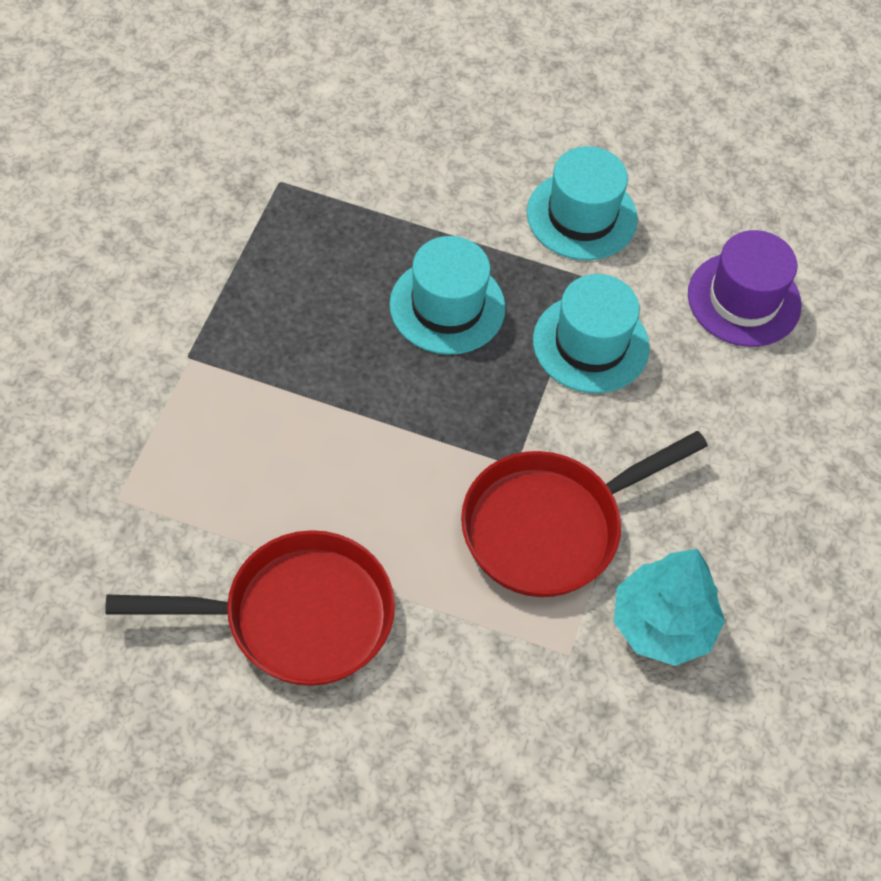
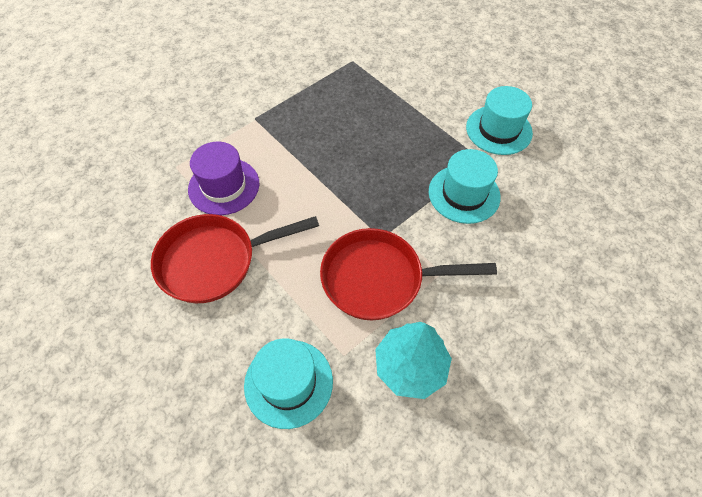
camera: 35 degrees right, 0 degrees up
red pan [105,530,395,686] -> red pan turned 135 degrees clockwise [151,214,319,303]
turquoise hat [389,236,506,355] -> turquoise hat moved to [244,338,333,429]
purple hat [688,230,801,347] -> purple hat moved to [188,142,259,215]

